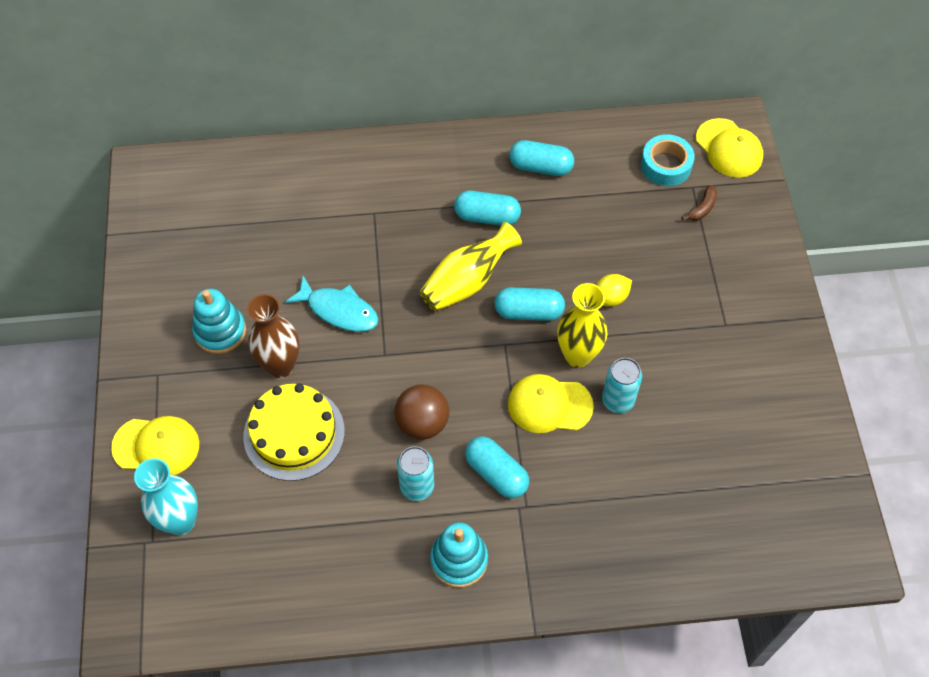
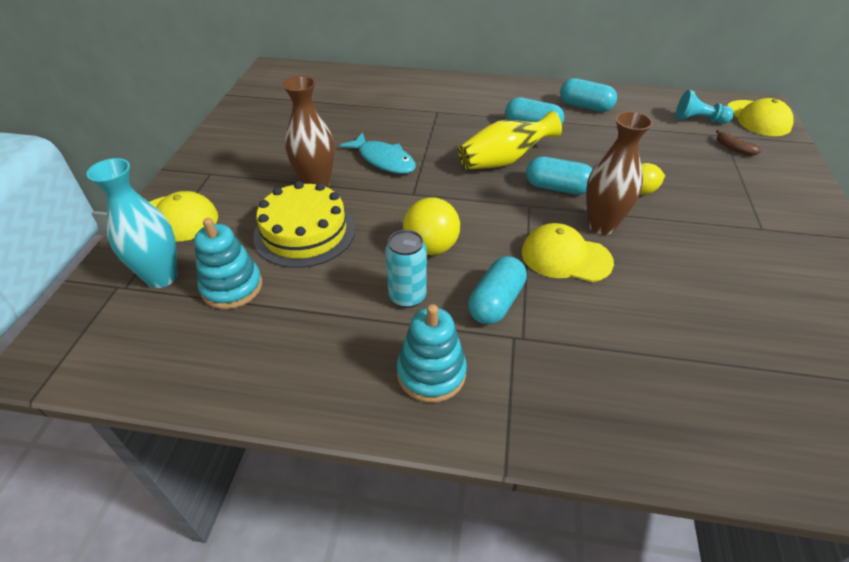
camera: 15 degrees right, 15 degrees down
turquoise stacking toy [192,289,246,354] -> turquoise stacking toy moved to [194,218,262,309]
brown ball [394,385,449,439] -> yellow ball [403,198,460,255]
turquoise capsule [465,436,529,498] -> turquoise capsule turned 60 degrees clockwise [468,256,527,324]
yellow vase [557,283,608,368] -> brown vase [586,111,653,235]
turquoise can [602,358,642,413] -> none
turquoise tape [641,134,695,186] -> turquoise pawn [676,90,734,124]
brown banana [682,185,717,221] -> brown banana turned 90 degrees clockwise [716,130,762,156]

